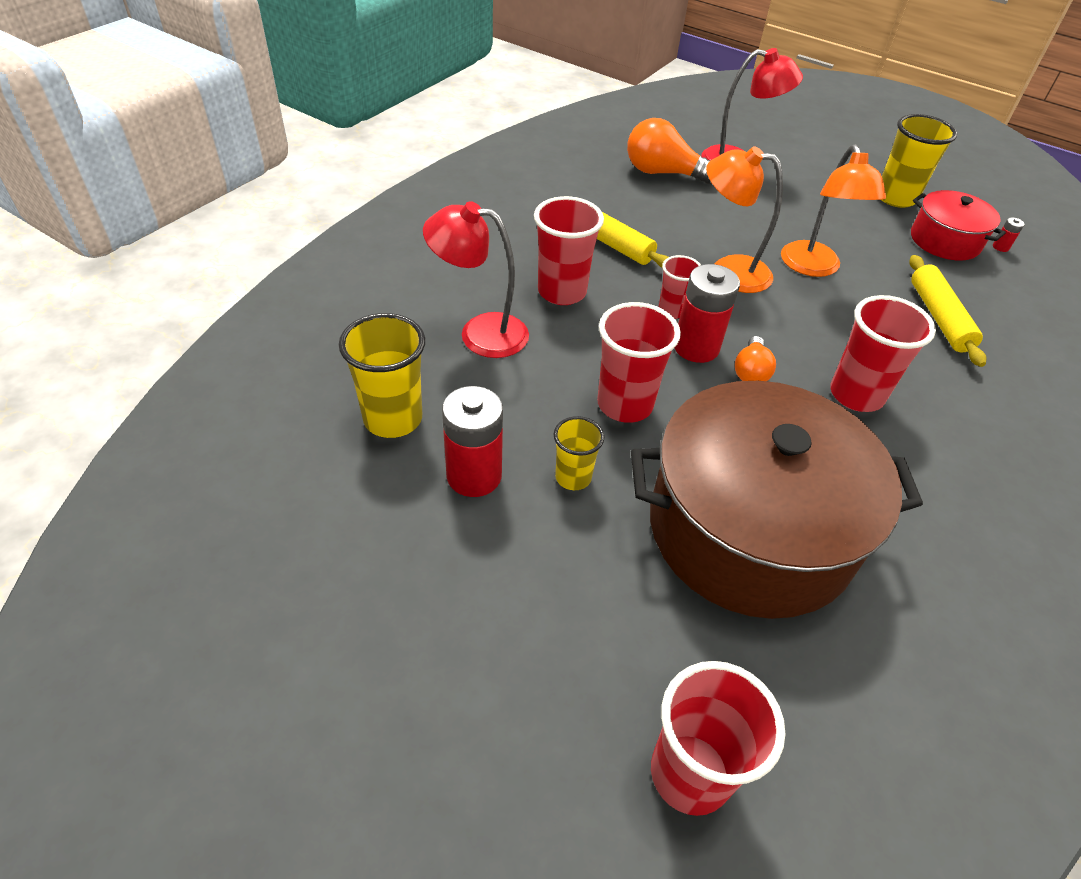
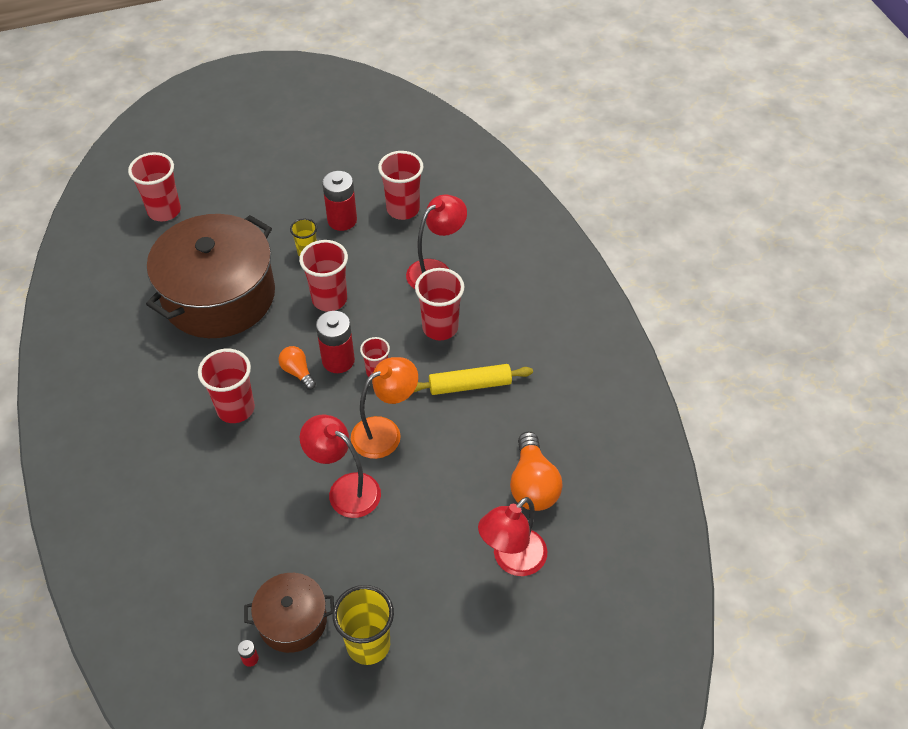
camera: 130 degrees right, 5 degrees up
yellow cup [339,313,425,438] -> red cup [378,151,423,220]
orange light bulb [627,118,711,184] -> orange light bulb turned 120 degrees clockwise [510,432,563,511]
orange lamp [781,144,886,277] -> red lamp [300,415,381,518]
yellow rolling pin [909,255,986,367] -> none
red pot [911,190,1006,260] -> brown pot [244,573,334,653]

